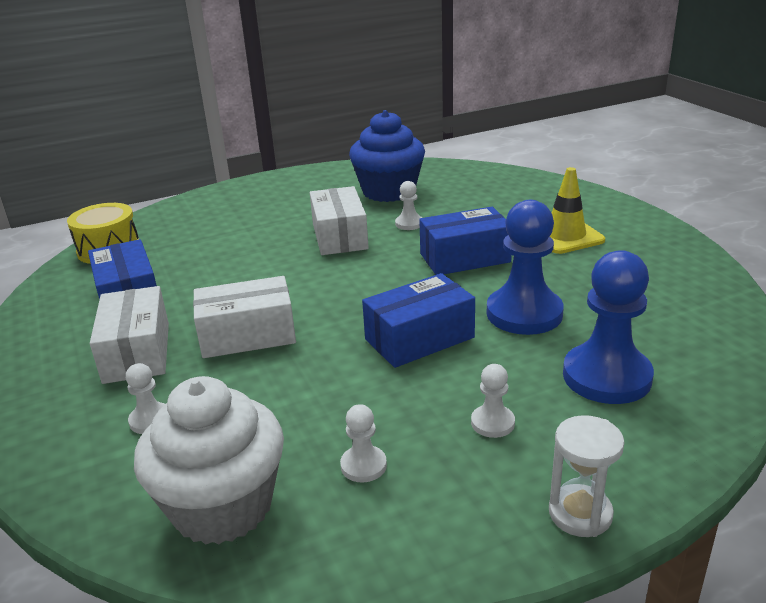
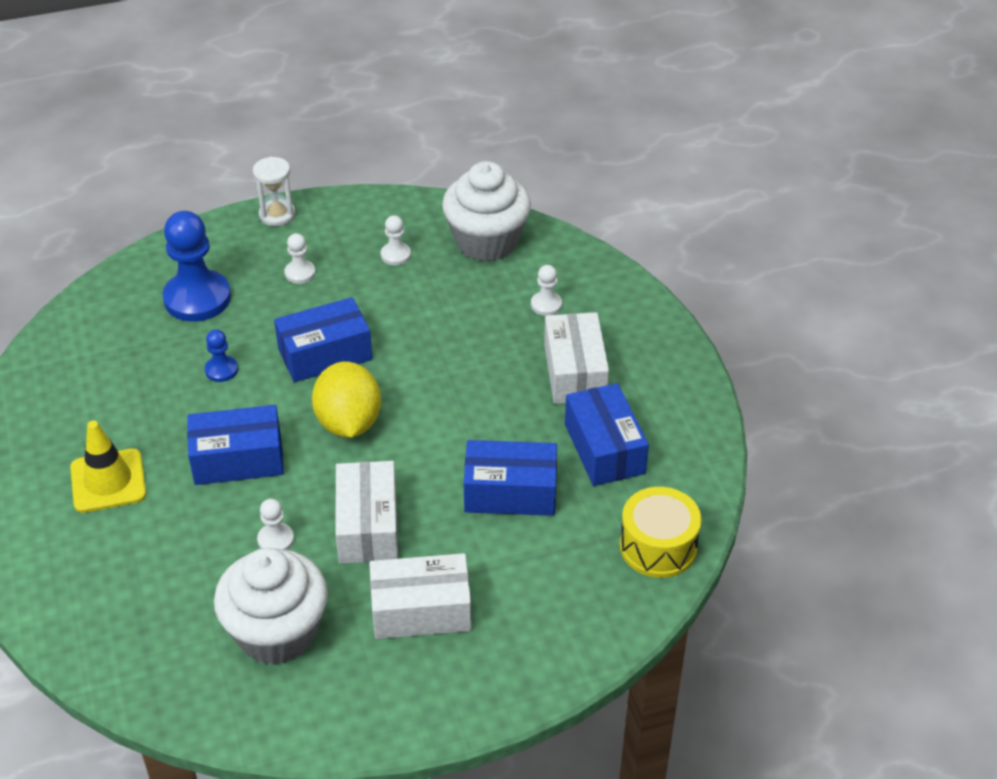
camera: 175 degrees left, 15 degrees up
white box [193,276,296,358] -> white box moved to [369,553,472,639]
blue cupcake [349,110,425,202] -> white cupcake [214,548,328,665]
blue pawn [487,200,564,335] -> blue pawn [205,329,238,382], size x0.47
none -> yellow lemon [312,362,381,438]
none -> blue box [464,440,557,516]

